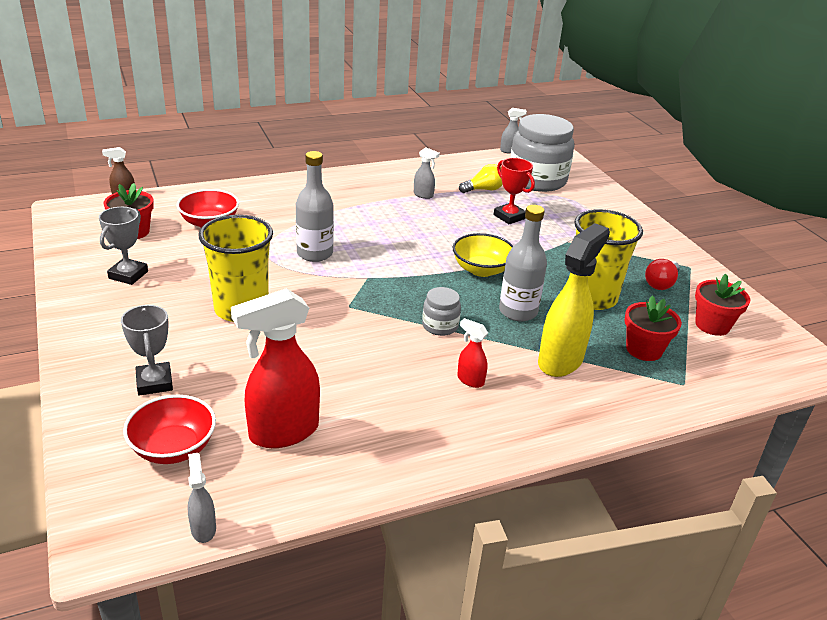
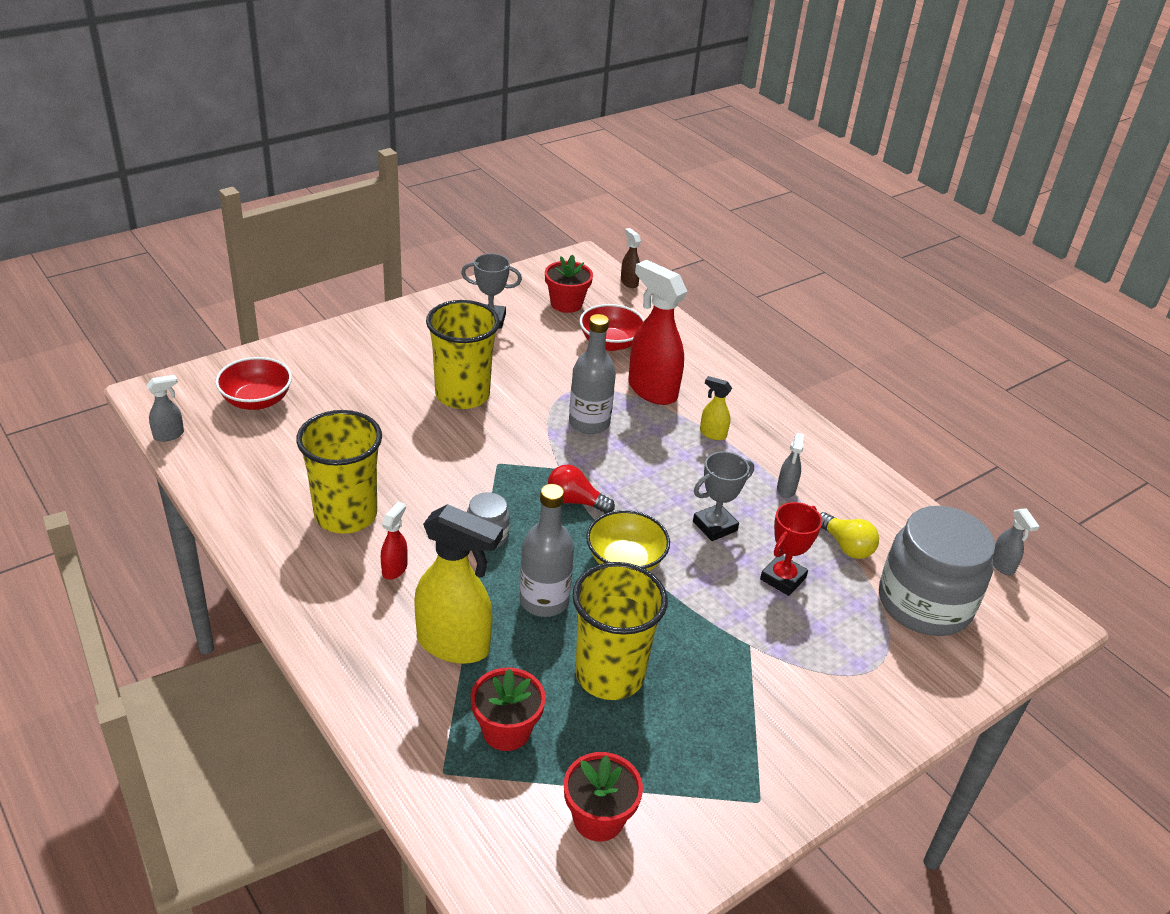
camera: 75 degrees right, 5 degrees up
grey trophy [121,305,173,396] -> grey trophy moved to [693,451,754,541]
red spray bottle [231,288,320,448] -> red spray bottle moved to [628,260,687,405]
red light bulb [645,259,680,290] -> red light bulb moved to [548,465,615,513]
none -> yellow cup [296,410,382,534]
none -> yellow spray bottle [700,376,732,440]

